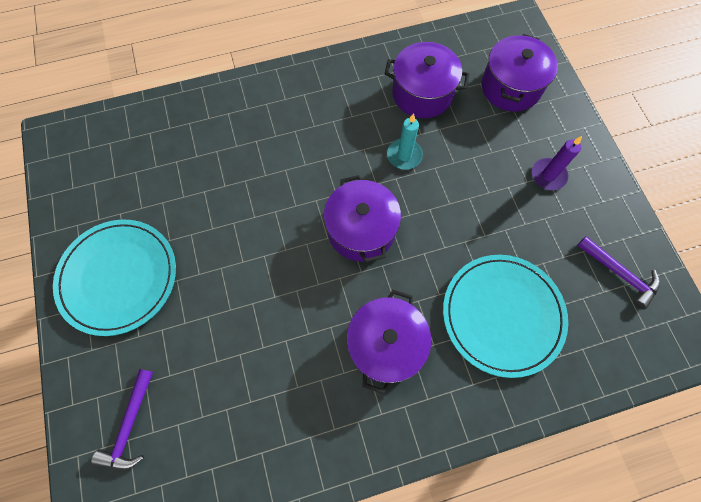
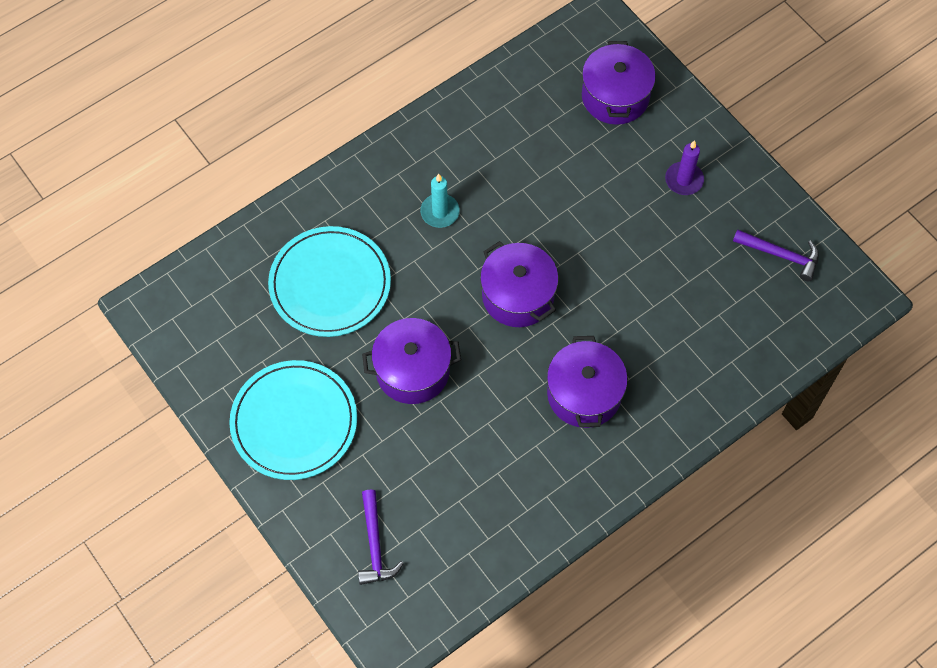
camera: 20 degrees left, 5 degrees down
purple pot [385,42,469,118] -> purple pot moved to [362,318,461,404]
turquoise candle [387,113,423,170] -> turquoise candle moved to [420,174,460,228]
turquoise plate [443,255,568,378] -> turquoise plate moved to [268,226,391,337]

